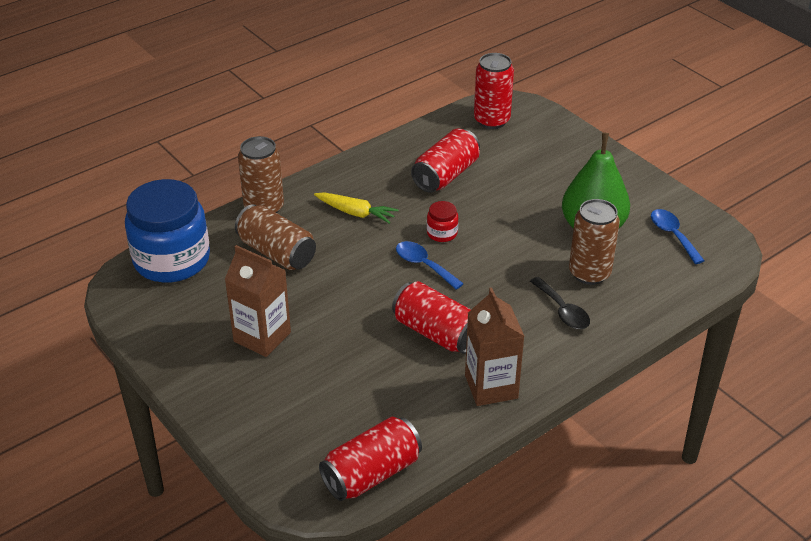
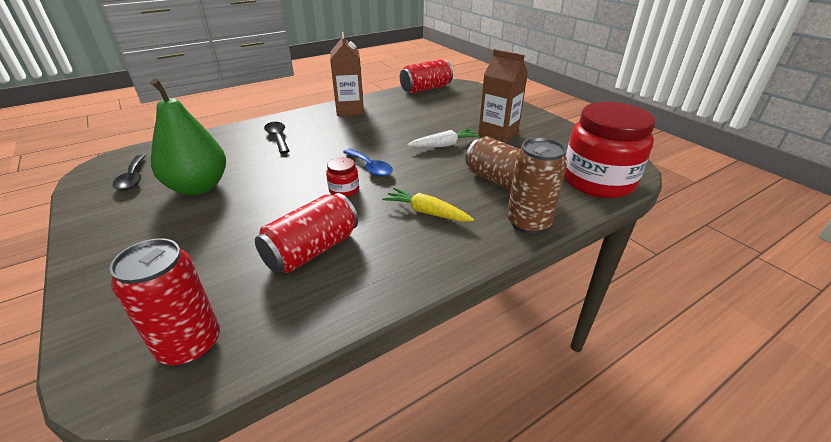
camera: 175 degrees left, 5 degrees down
blue jar [125,179,210,283] -> red jar [564,102,656,198]
red can [392,281,471,354] -> none
brown can [569,199,620,285] -> none
blue spoon [651,209,705,264] -> black spoon [113,155,146,190]
none -> white carrot [407,129,480,148]

